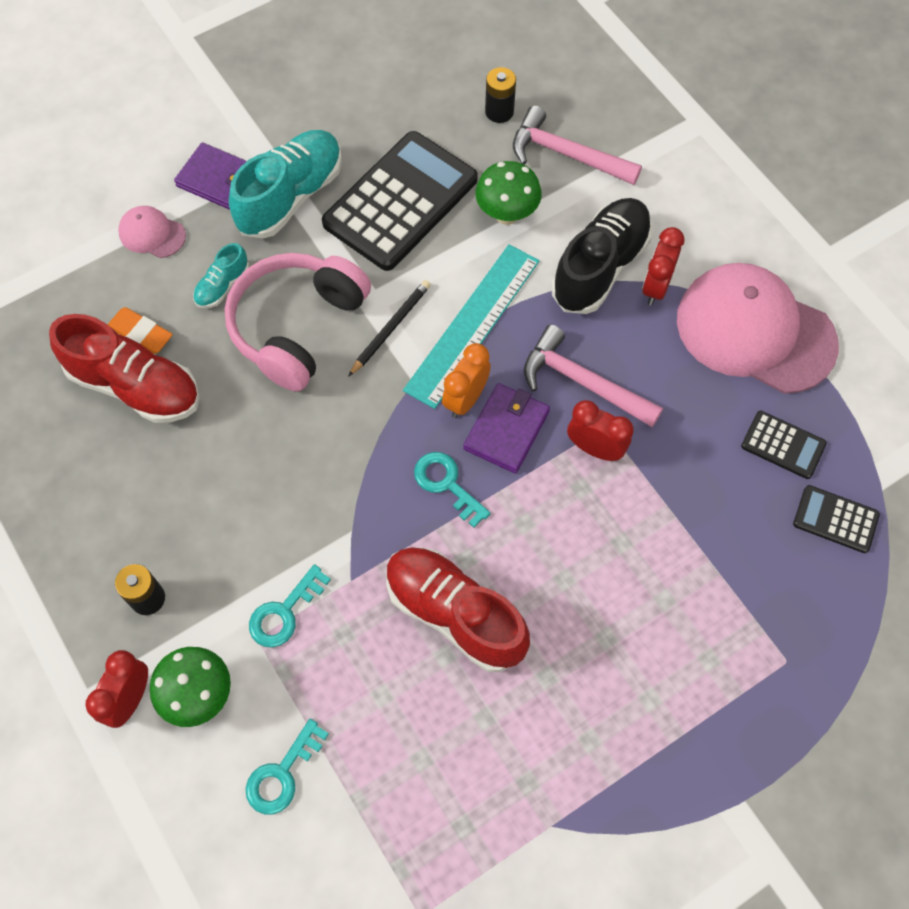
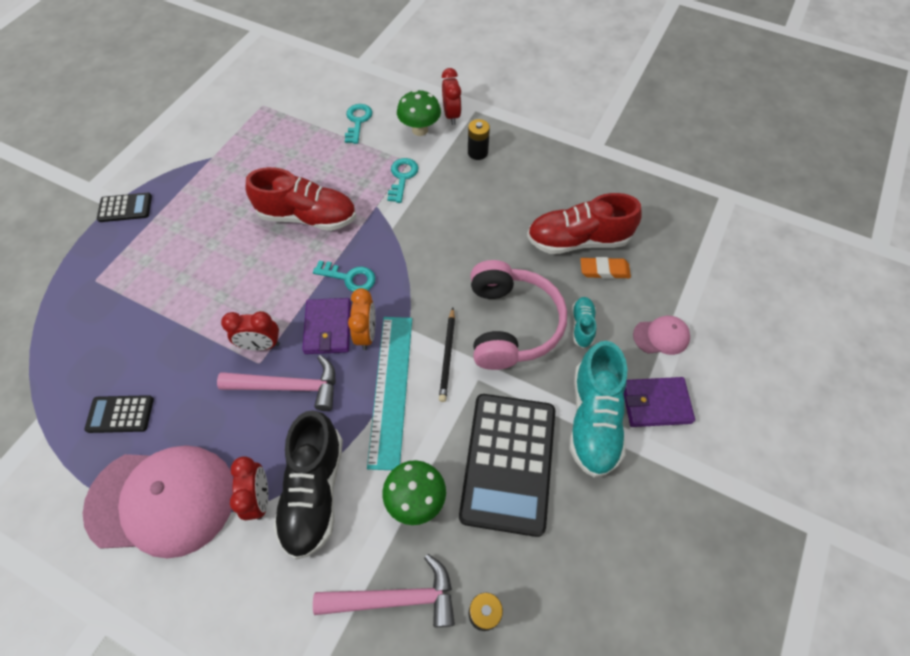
camera: 150 degrees right, 5 degrees down
black calculator [793,485,880,553] -> black calculator moved to [97,193,152,222]

